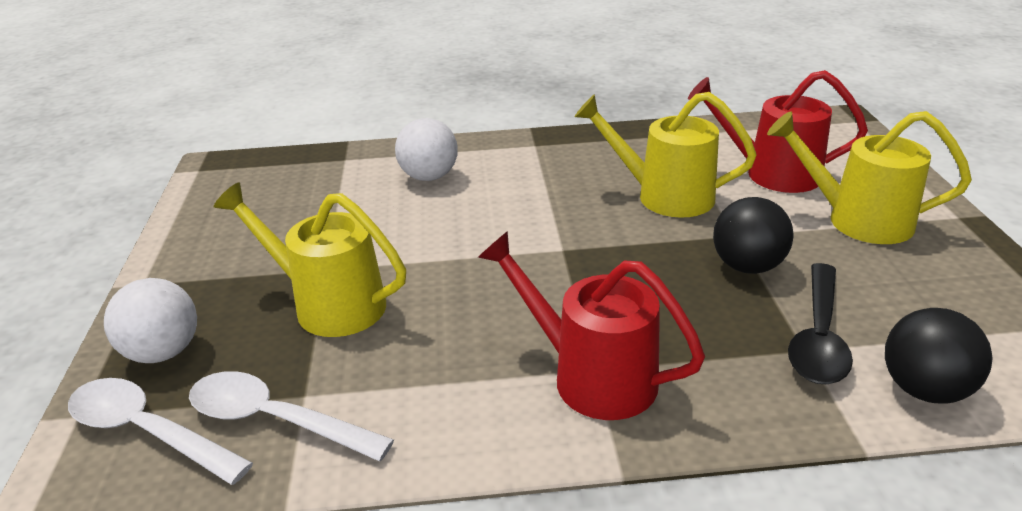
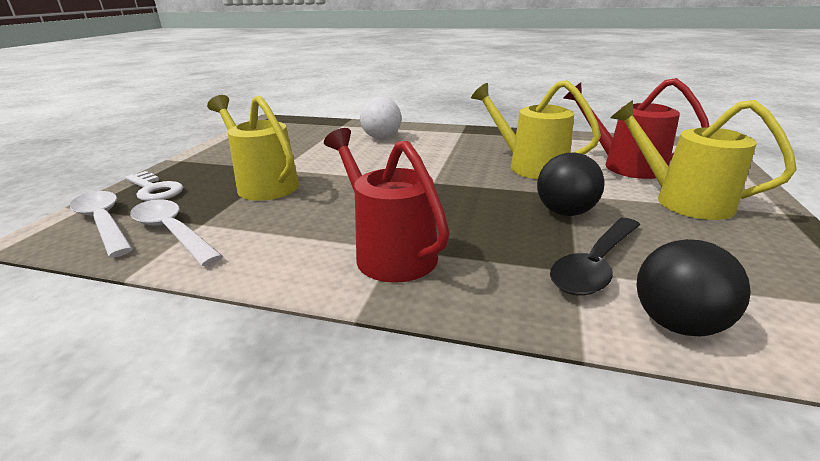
camera: 20 degrees right, 5 degrees down
white ball [104,278,197,363] -> white key [125,171,183,201]

